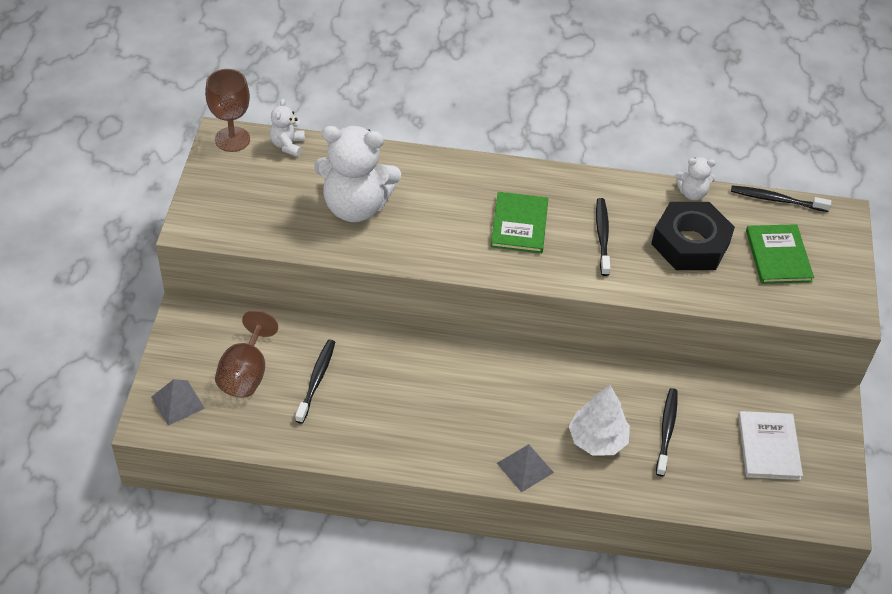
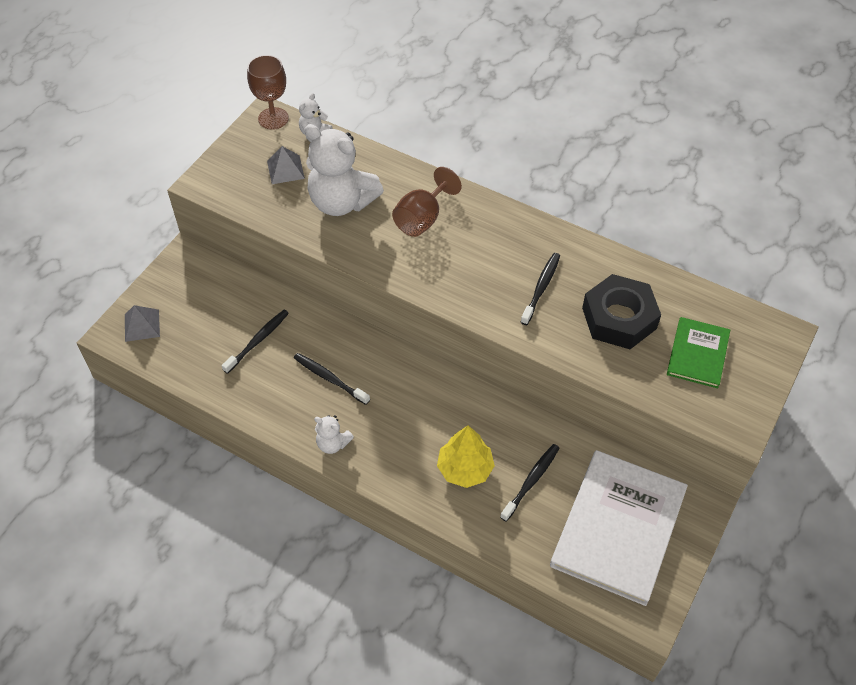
camera: 25 degrees right, 5 degrees up
brown goblet [215,310,278,398] -> brown goblet moved to [392,167,462,237]
green book [490,192,548,253] -> none
grey pyramid [497,444,554,492] -> grey pyramid moved to [267,146,305,184]
white tree [569,385,630,456] -> yellow tree [437,425,495,488]
white teddy bear [676,157,716,200] -> white teddy bear moved to [314,415,354,454]
black toothbrush [731,185,831,212] -> black toothbrush moved to [294,353,370,405]
white book [738,411,803,480] -> white book [550,450,688,606], size x1.88

